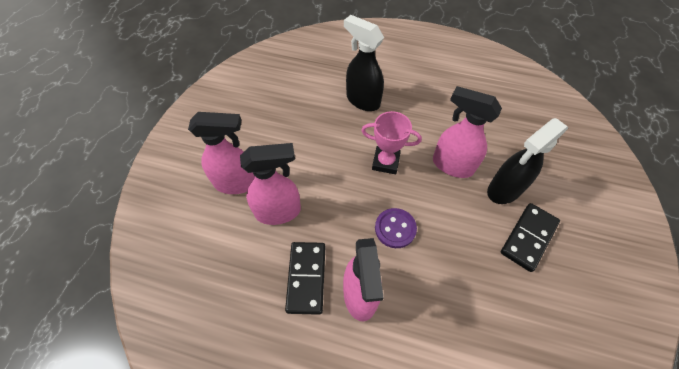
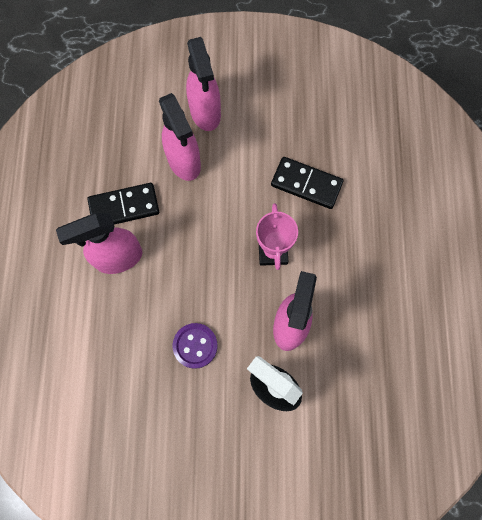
camera: 75 degrees right, 15 degrees up
black spray bottle [344,15,384,111] -> none
purple button [375,208,417,248] -> purple button moved to [172,323,218,369]
black domino [501,203,560,272] -> black domino moved to [271,157,344,209]

